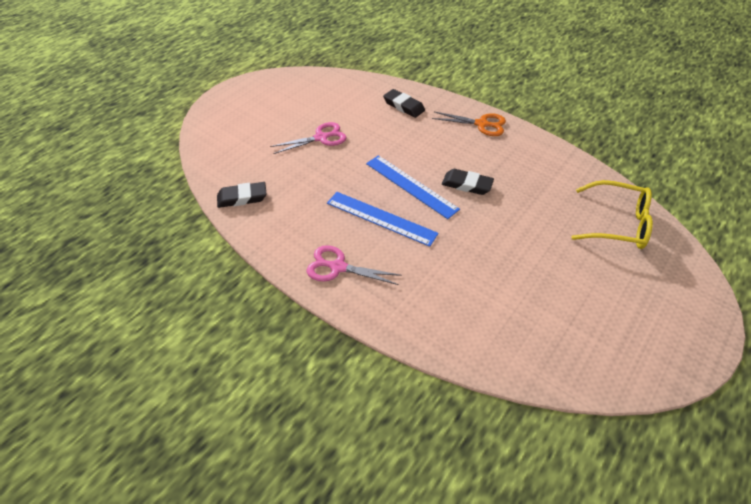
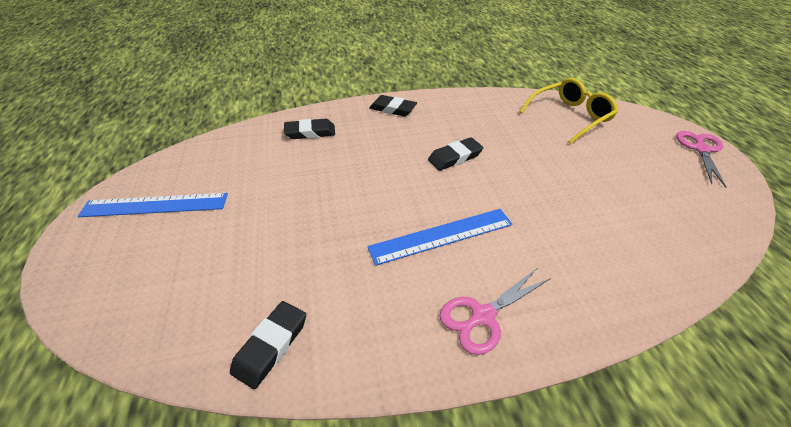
camera: 50 degrees left, 5 degrees down
pink scissors [270,122,346,154] -> pink scissors moved to [676,131,727,188]
blue ruler [366,155,460,219] -> blue ruler moved to [77,193,228,217]
orange scissors [432,112,506,136] -> black eraser [369,95,417,117]

